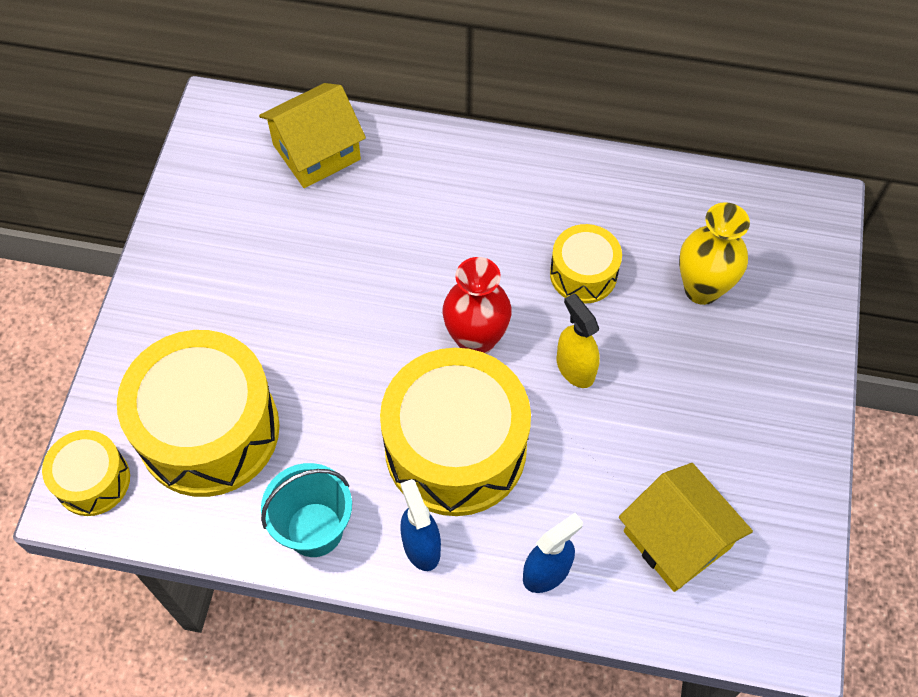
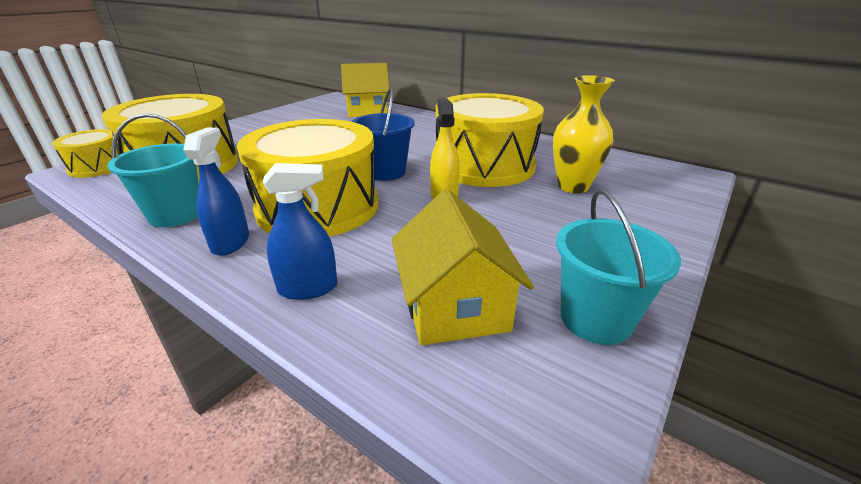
camera: 25 degrees right, 30 degrees down
red vase [443,257,512,354] -> blue bucket [351,88,415,181]
yellow drum [550,224,622,304] -> yellow drum [436,93,544,187], size x1.95
none -> turquoise bucket [556,189,681,345]

